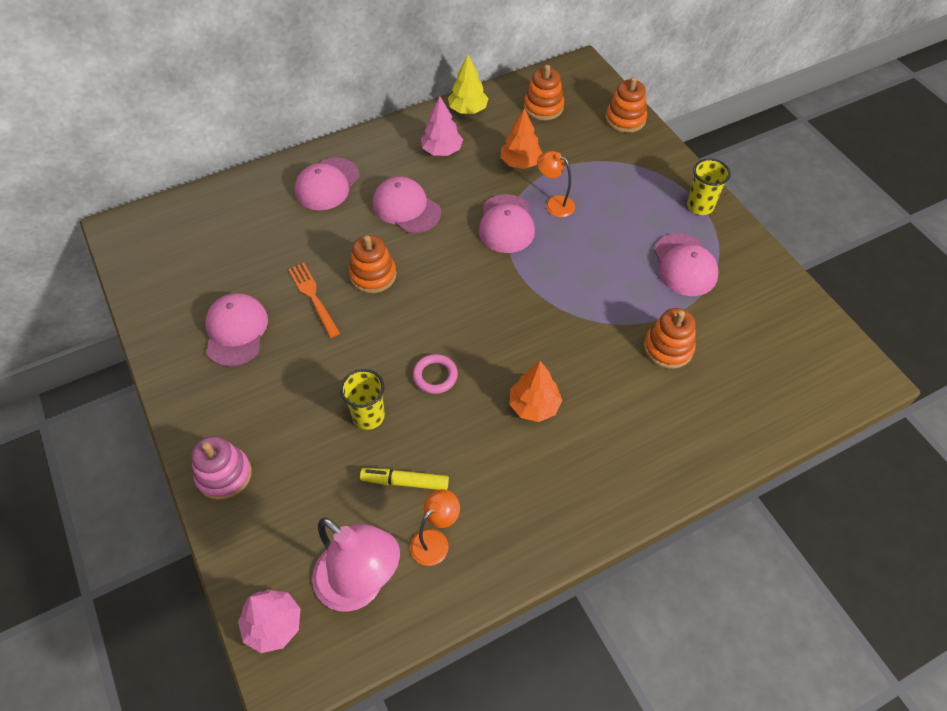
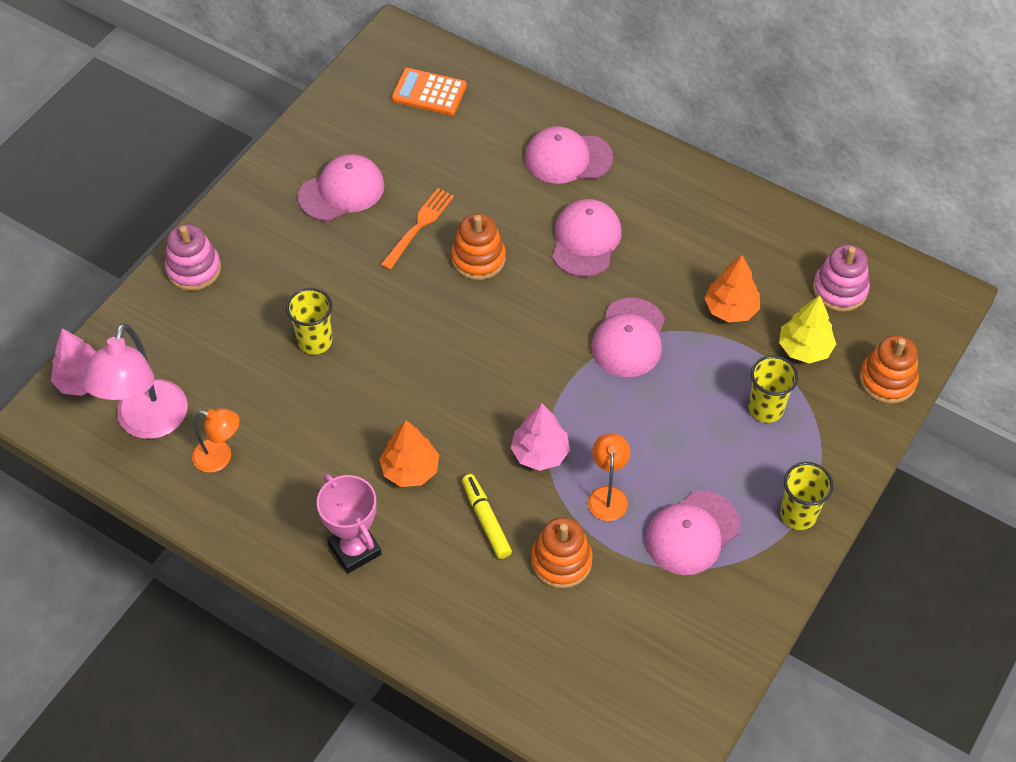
camera: 60 degrees right, 0 degrees up
yellow marker [360,468,449,490] -> yellow marker moved to [462,474,512,559]
pink ring [413,354,458,394] -> none
pink tree [421,96,463,156] -> pink tree moved to [511,403,570,471]
yellow tree [448,55,489,114] -> yellow tree moved to [779,295,836,364]
pink cap [479,194,535,253] -> pink cap turned 45 degrees counterclockwise [591,298,665,377]
orange stacking toy [524,65,564,120] -> pink stacking toy [813,245,870,312]
orange lamp [537,151,575,217] -> orange lamp moved to [588,433,630,521]
none -> pink trophy [317,474,381,573]
none -> orange calculator [392,68,467,115]
none -> yellow cup [749,355,798,423]

